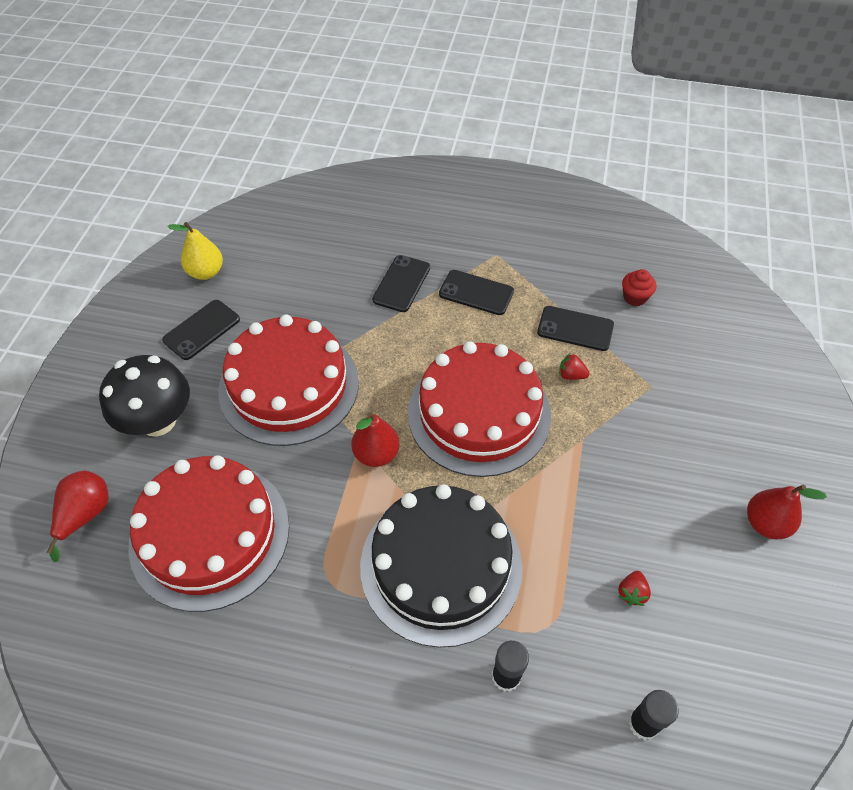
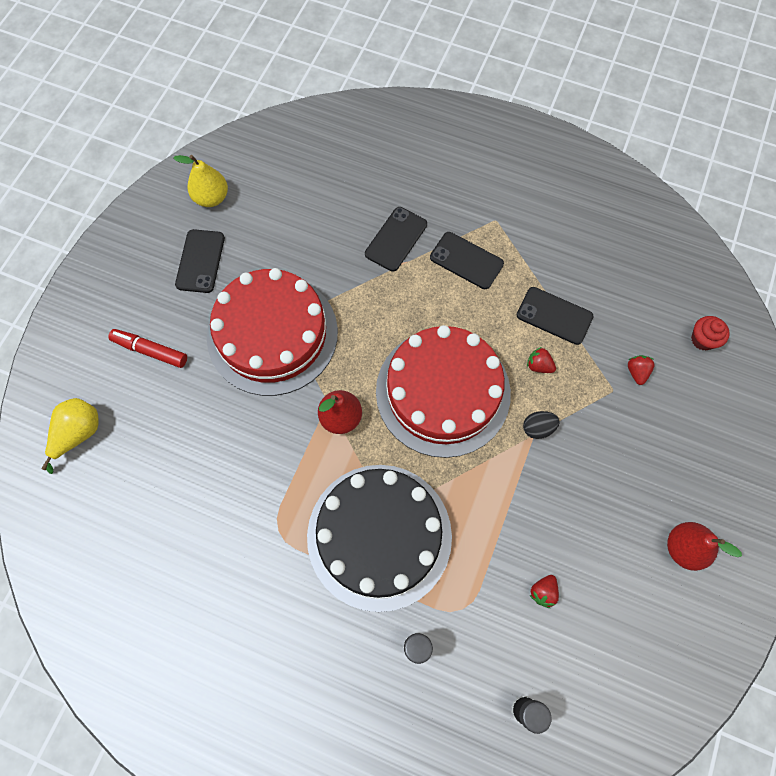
camera: 10 degrees right, 15 degrees up
red pear [47,471,109,562] -> yellow pear [41,398,99,474]
black mushroom [99,355,190,436] -> red marker [108,329,187,368]
red cake [129,455,289,612] -> none
black phone [162,300,240,360] -> black phone turned 45 degrees counterclockwise [175,229,225,293]
red cupcake [622,269,656,306] -> red cupcake moved to [691,316,730,351]
none -> black egg [523,411,560,439]
none -> red strawberry [628,355,655,385]

